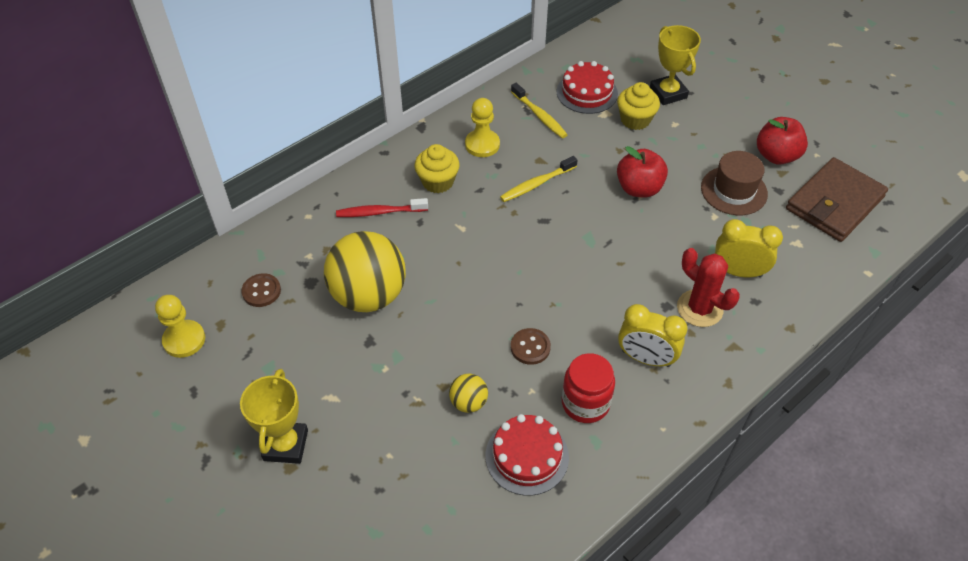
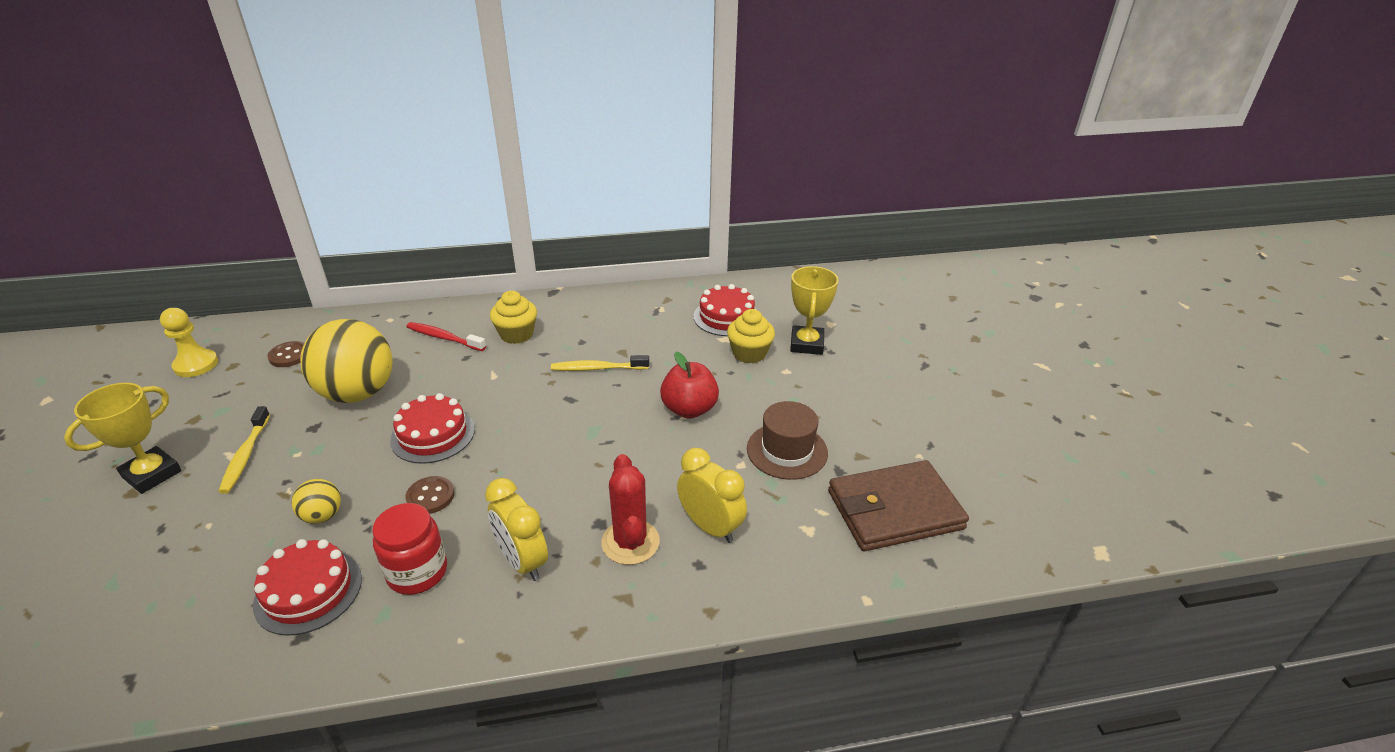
camera: 30 degrees right, 15 degrees down
yellow pawn [465,98,500,157] -> none
yellow toothbrush [511,83,568,138] -> yellow toothbrush moved to [218,406,270,494]
red apple [757,117,808,165] -> none
none -> red cake [390,393,475,464]

